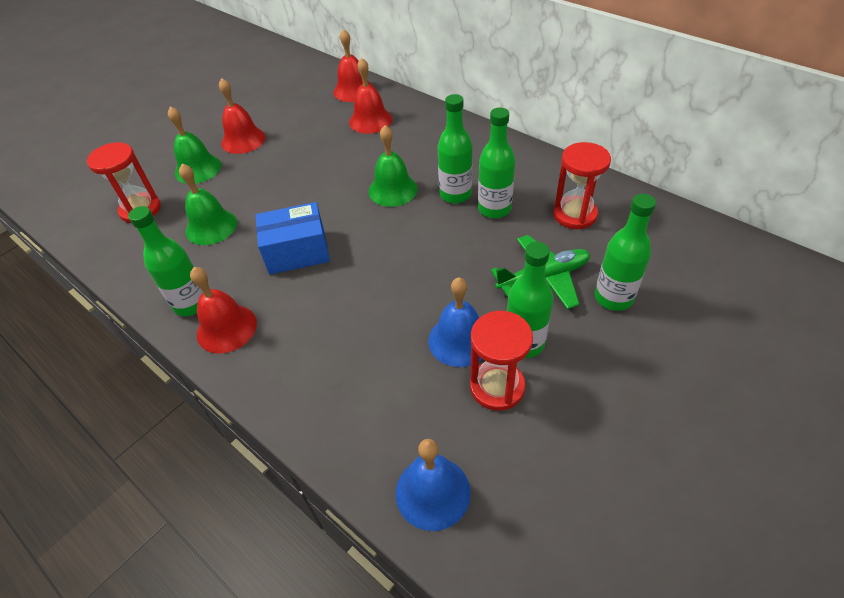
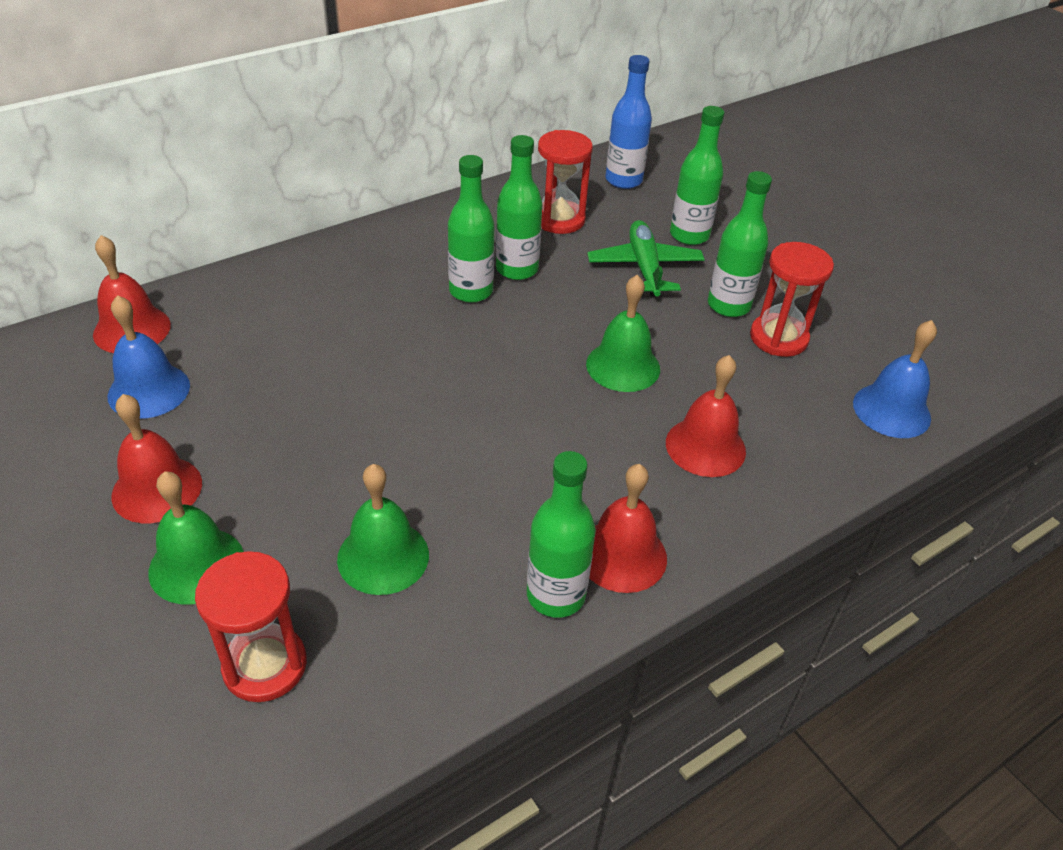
camera: 80 degrees left, 5 degrees down
blue box [255,202,330,275] -> none
red bell [349,58,392,134] -> red bell moved to [666,355,746,477]
green bell [368,125,418,207] -> green bell moved to [586,275,660,392]
blue bell [428,278,482,367] -> blue bell moved to [107,295,190,419]
none -> blue bottle [605,55,652,189]

